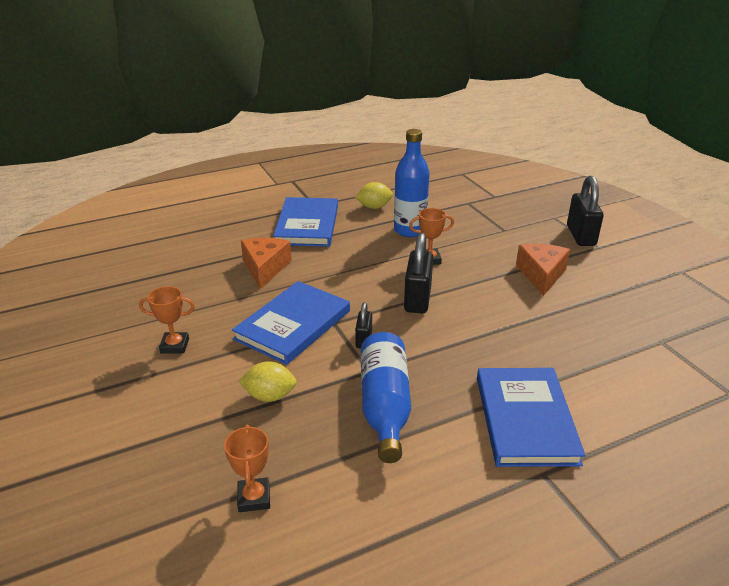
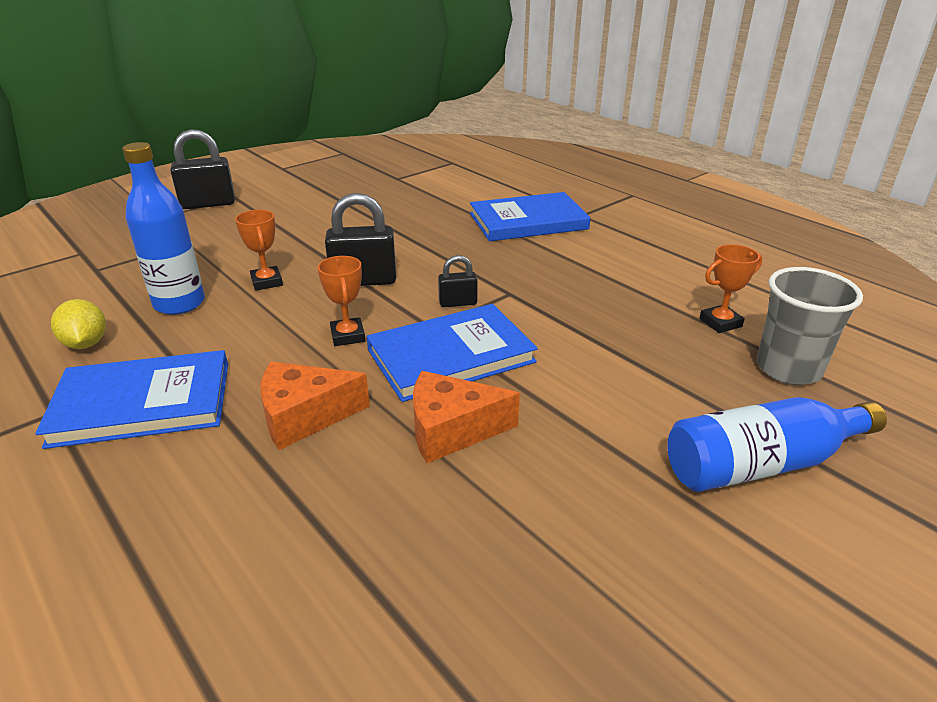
camera: 105 degrees left, 0 degrees up
orange trophy [139,286,195,353] -> orange trophy moved to [318,256,365,346]
blue book [232,281,350,365] -> blue book turned 45 degrees counterclockwise [366,304,538,402]
yellow lemon [239,361,297,402] -> none
blue bottle [361,332,411,463] -> blue bottle moved to [667,397,887,492]
orange cheese [516,244,570,296] -> orange cheese moved to [413,371,520,463]
none -> grey cup [757,267,863,385]

